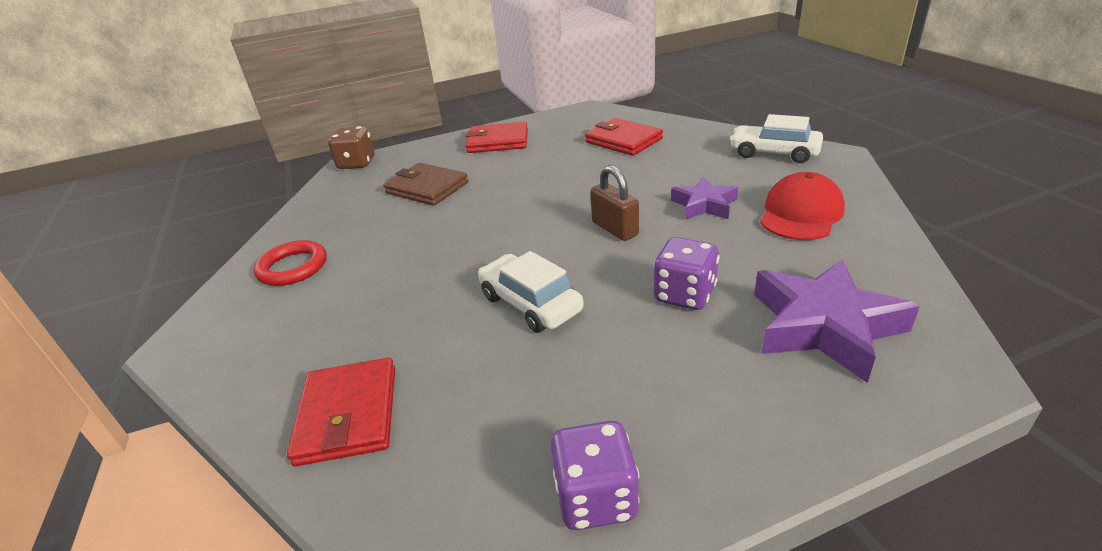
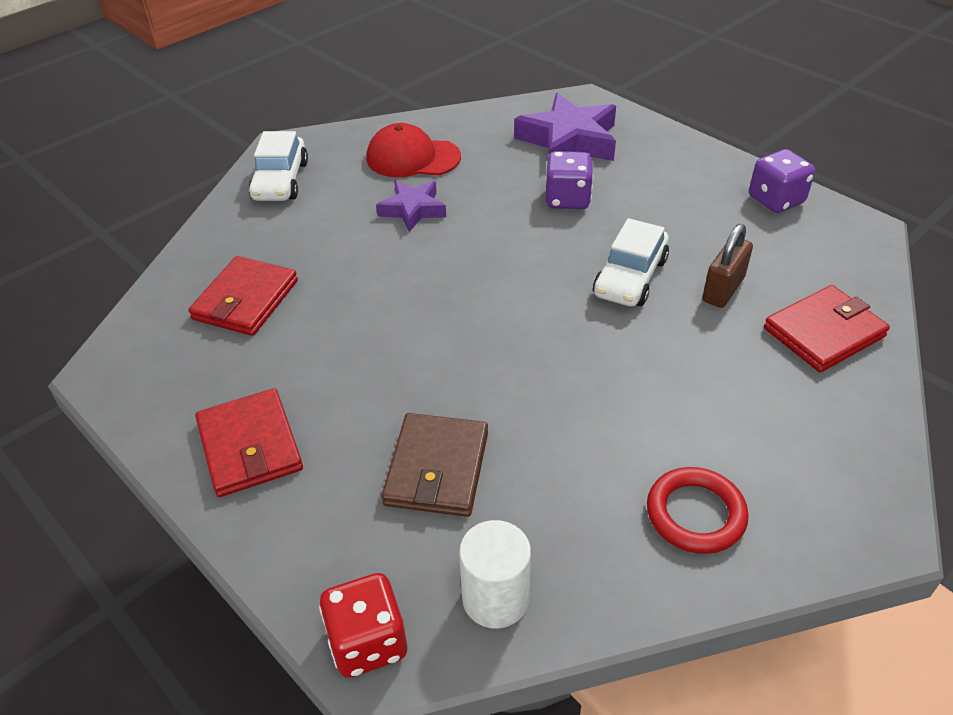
camera: 115 degrees left, 10 degrees up
brown dice [328,126,374,169] -> red dice [319,573,407,678]
brown padlock [590,165,639,241] -> brown padlock moved to [702,224,753,308]
none -> white cylinder [459,520,531,629]

